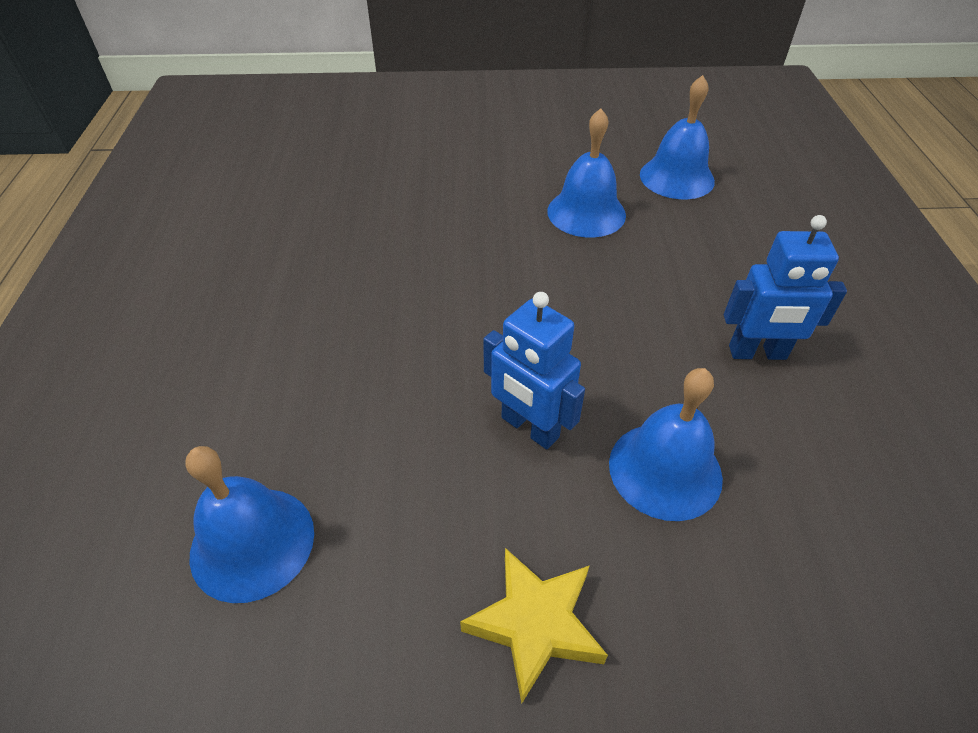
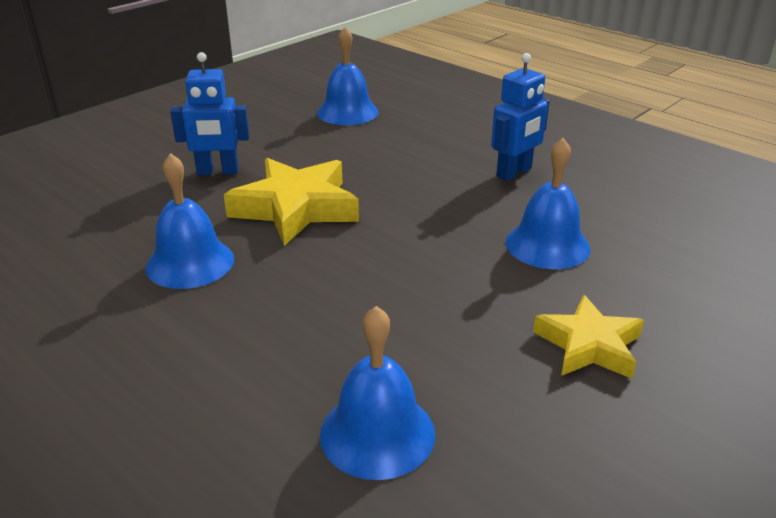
camera: 45 degrees left, 15 degrees down
blue robot [483,292,585,449] -> blue robot moved to [170,52,250,175]
blue bell [547,108,626,238] -> blue bell moved to [146,153,234,289]
none -> yellow star [224,158,359,246]

